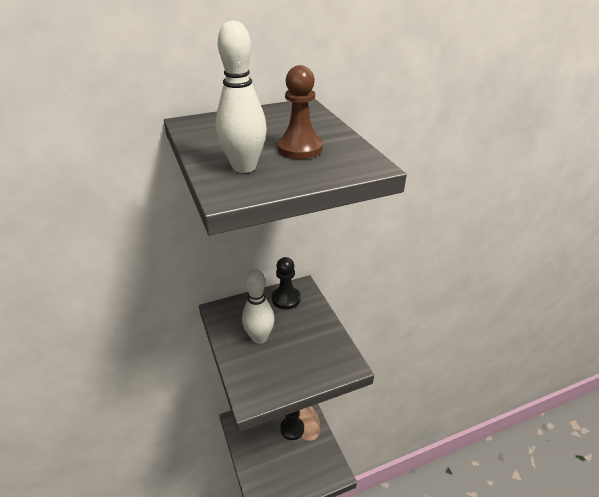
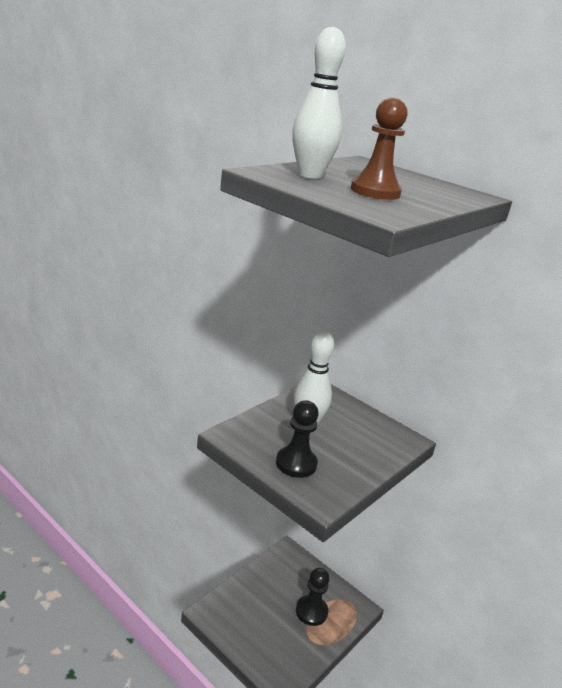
camera: 60 degrees right, 10 degrees down
black pawn [272,257,301,309] -> black pawn moved to [276,400,319,478]

